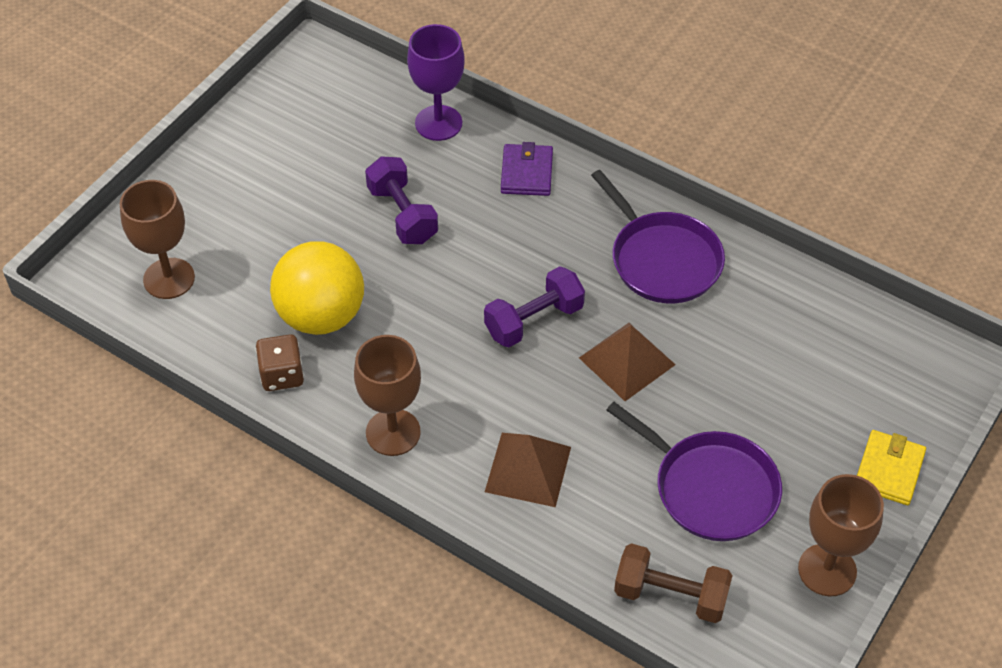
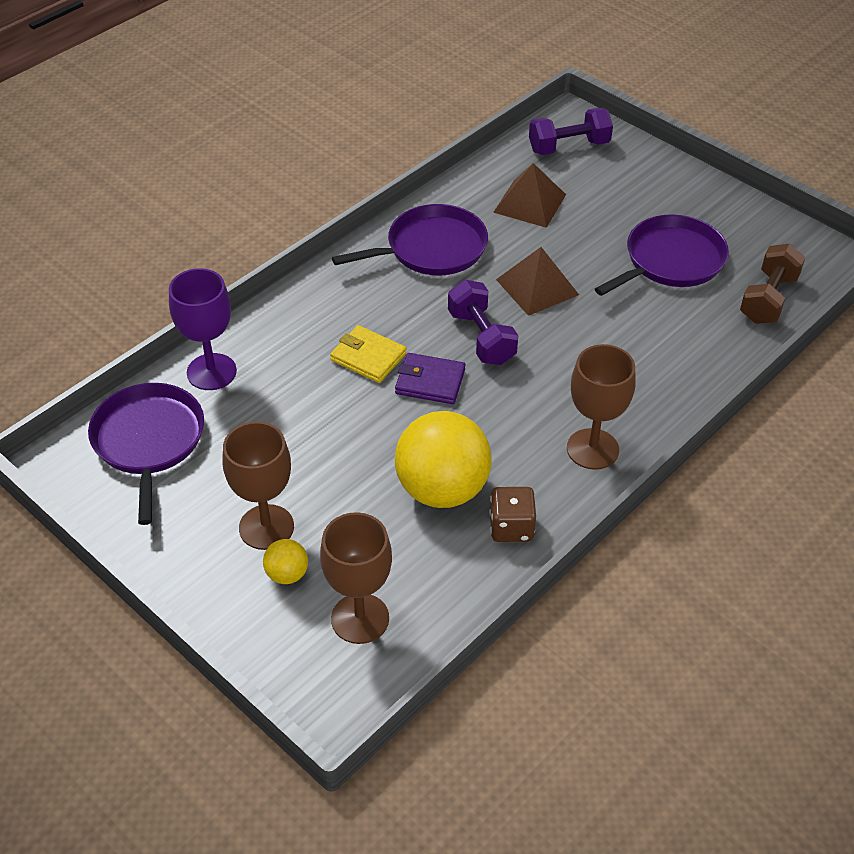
camera: 80 degrees left, 5 degrees down
purple dumbbell [365,156,438,244] -> purple dumbbell moved to [529,108,613,155]
brown pyramid [485,433,571,507] -> brown pyramid moved to [493,163,566,228]
purple wallet [501,142,553,196] -> purple wallet moved to [395,353,465,404]
brown goblet [798,474,884,596] -> brown goblet moved to [223,421,294,550]
yellow wallet [857,430,926,505] -> yellow wallet moved to [330,325,407,383]
none -> purple pan [88,383,204,525]
none -> yellow ball [263,539,308,584]

